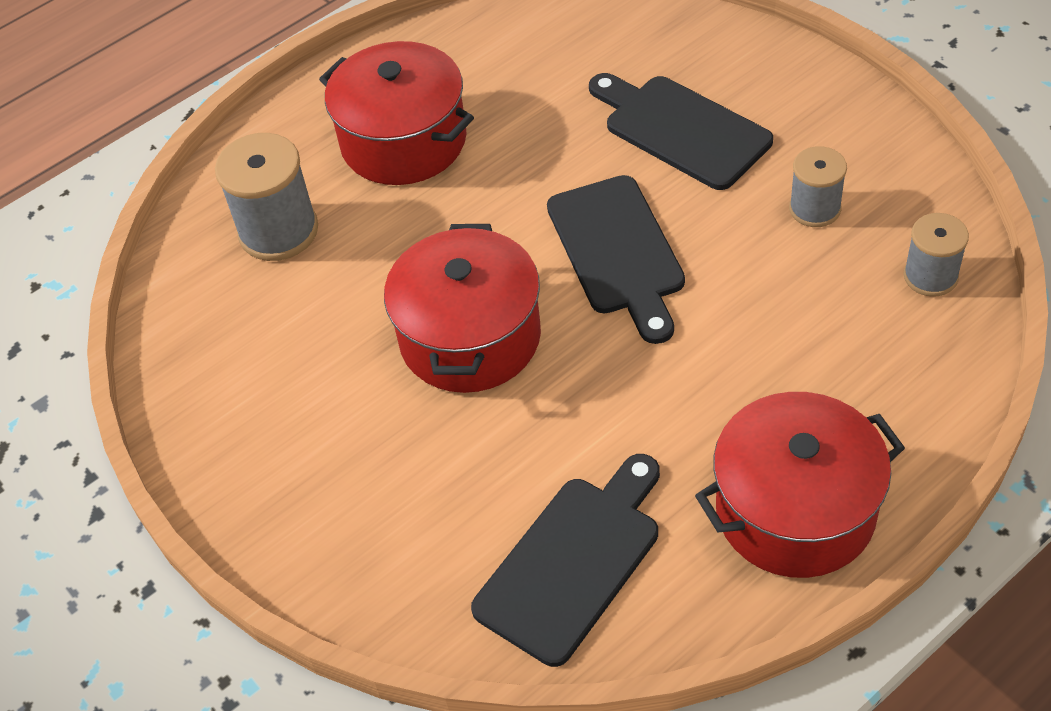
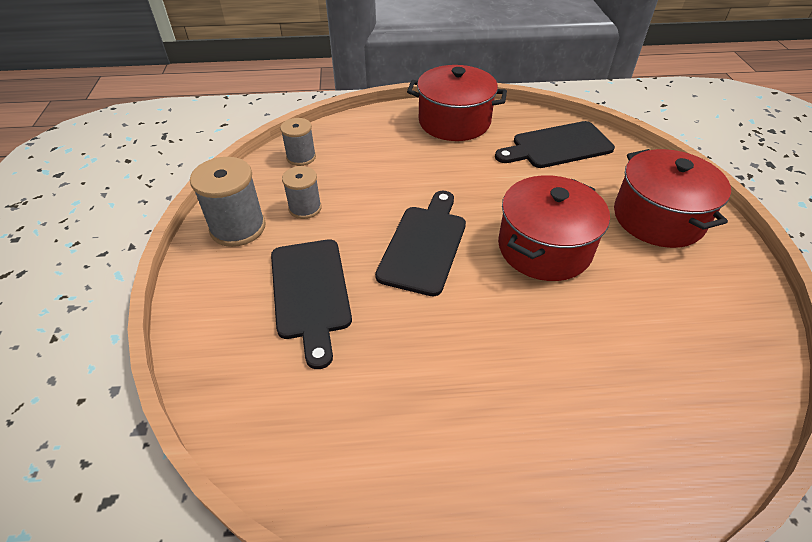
camera: 150 degrees left, 5 degrees down
grey spool [215,133,318,261] -> grey spool moved to [190,157,266,247]
red pot [319,41,474,185] -> red pot moved to [614,149,731,248]

